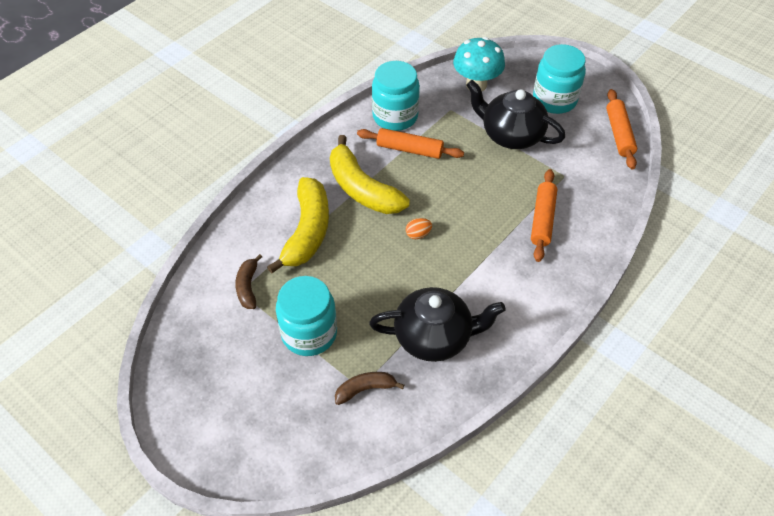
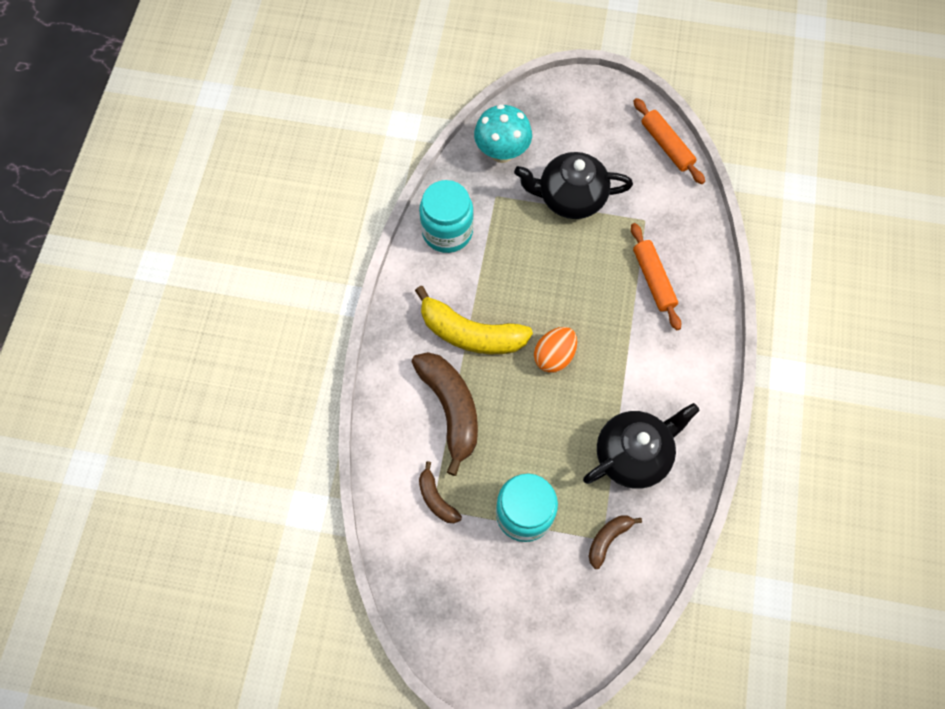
camera: 30 degrees left, 15 degrees up
yellow banana [267,177,329,273] -> brown banana [412,352,478,476]
orange rolling pin [357,128,464,159] -> none
orange egg [406,218,432,239] -> orange egg [534,327,577,373], size x1.75
turquoise jar [533,44,586,114] -> none

